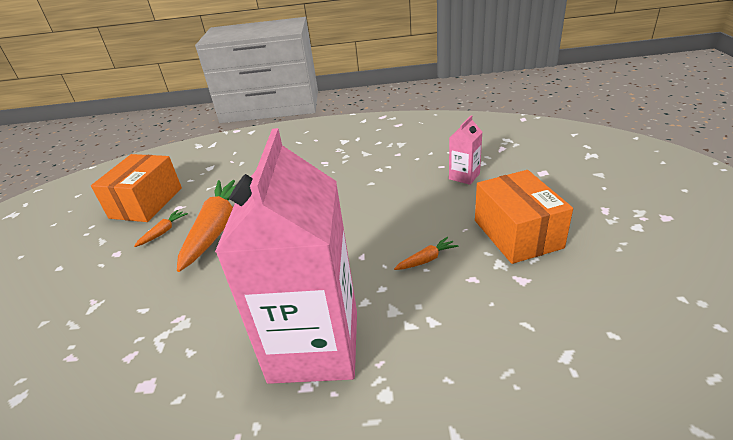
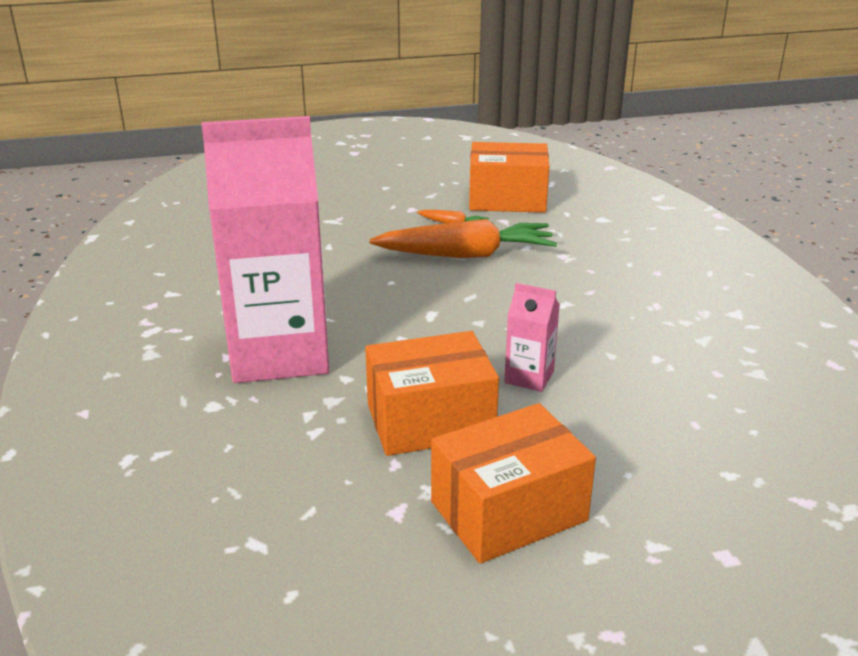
camera: 75 degrees right, 5 degrees down
orange carrot [394,237,458,270] -> orange box [365,331,499,456]
pink carton [449,115,482,185] -> pink carton moved to [504,283,560,392]

